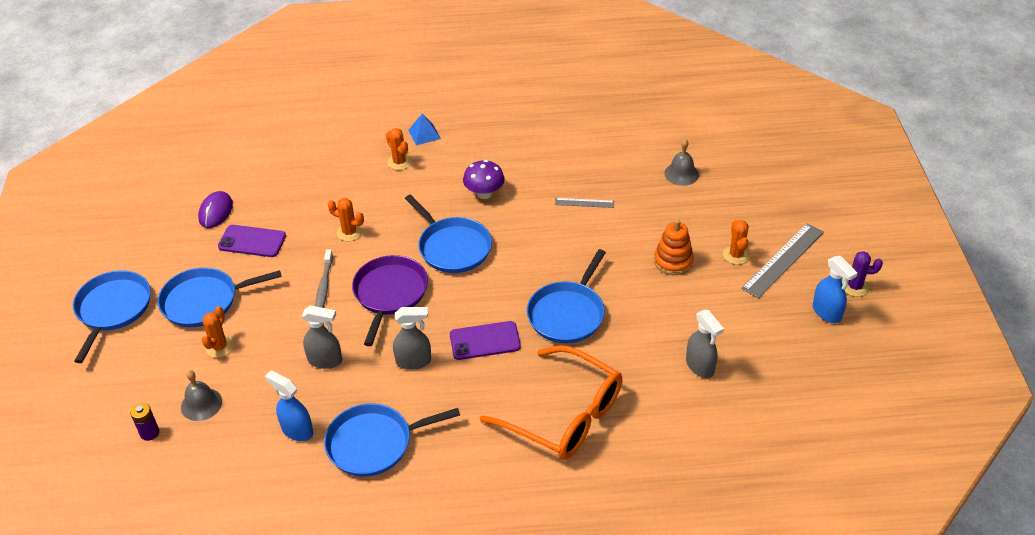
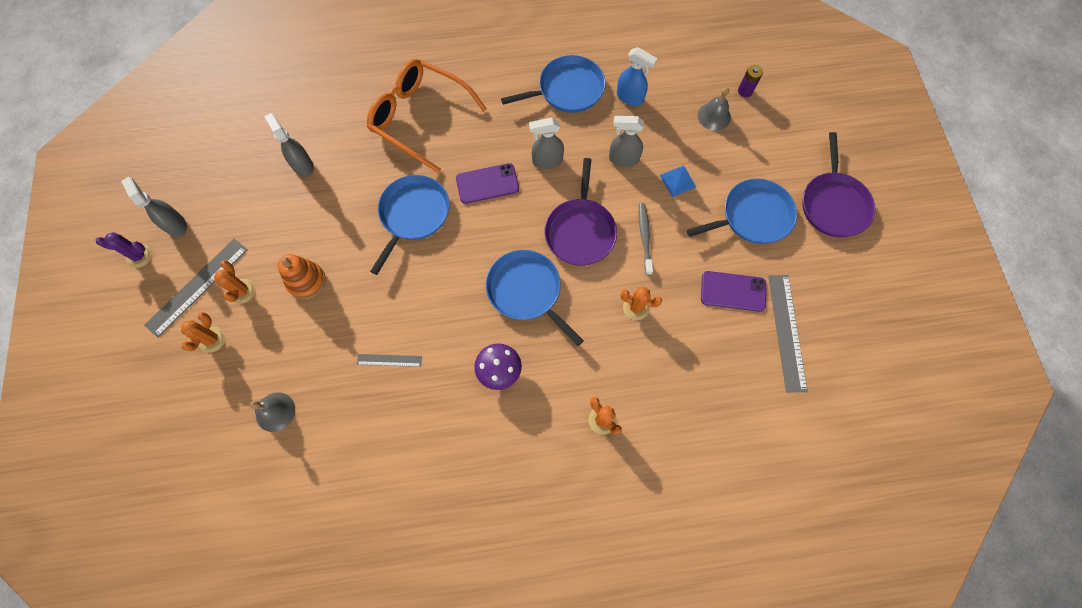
camera: 175 degrees right, 25 degrees up
blue pan [73,270,151,363] -> purple pan [802,132,875,237]
purple mouse [198,191,233,228] -> grey ruler [768,275,808,393]
orange cactus [202,306,234,358] -> orange cactus moved to [181,312,226,353]
blue pyramid [409,113,441,145] -> blue pyramid moved to [659,166,696,197]
blue spray bottle [813,256,857,323] -> grey spray bottle [121,177,187,238]

